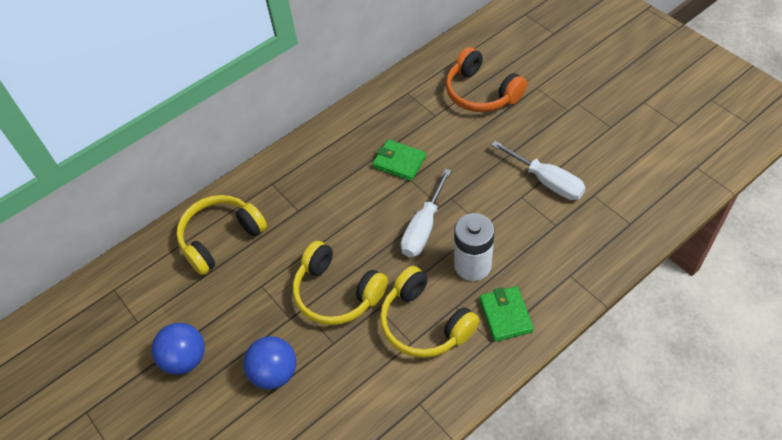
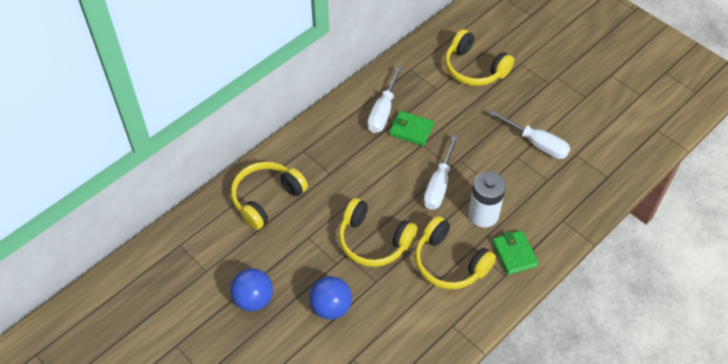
camera: 10 degrees left, 0 degrees up
orange headphones [446,47,527,112] -> yellow headphones [445,29,514,86]
none -> white screwdriver [367,66,402,133]

